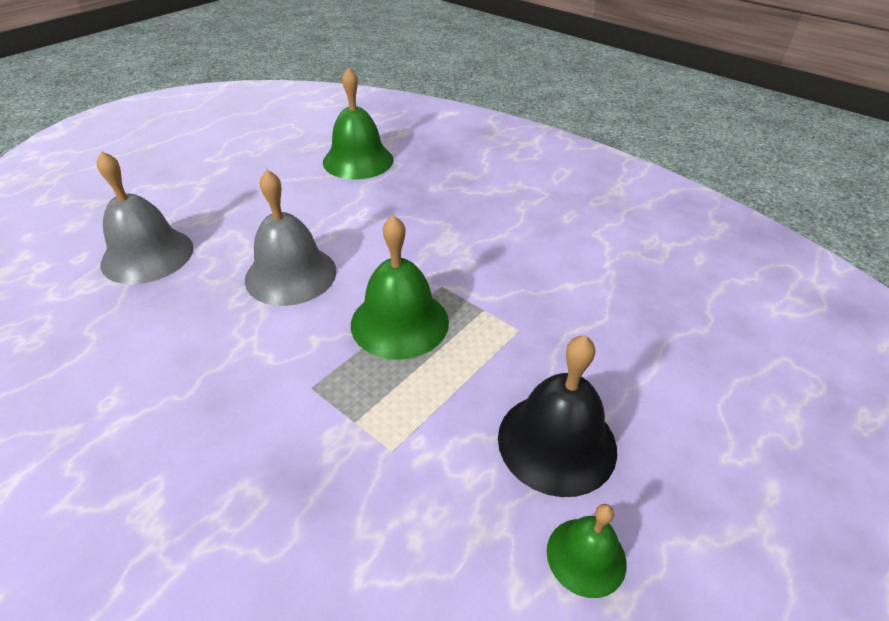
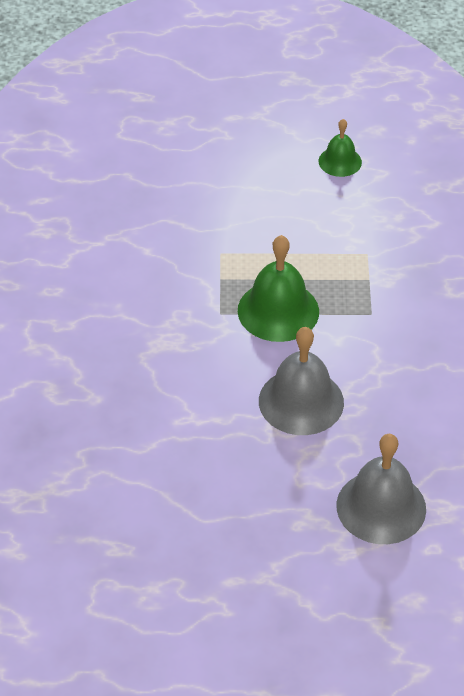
camera: 130 degrees left, 5 degrees up
green bell [323,67,394,180] -> none
black bell [498,335,617,497] -> none

